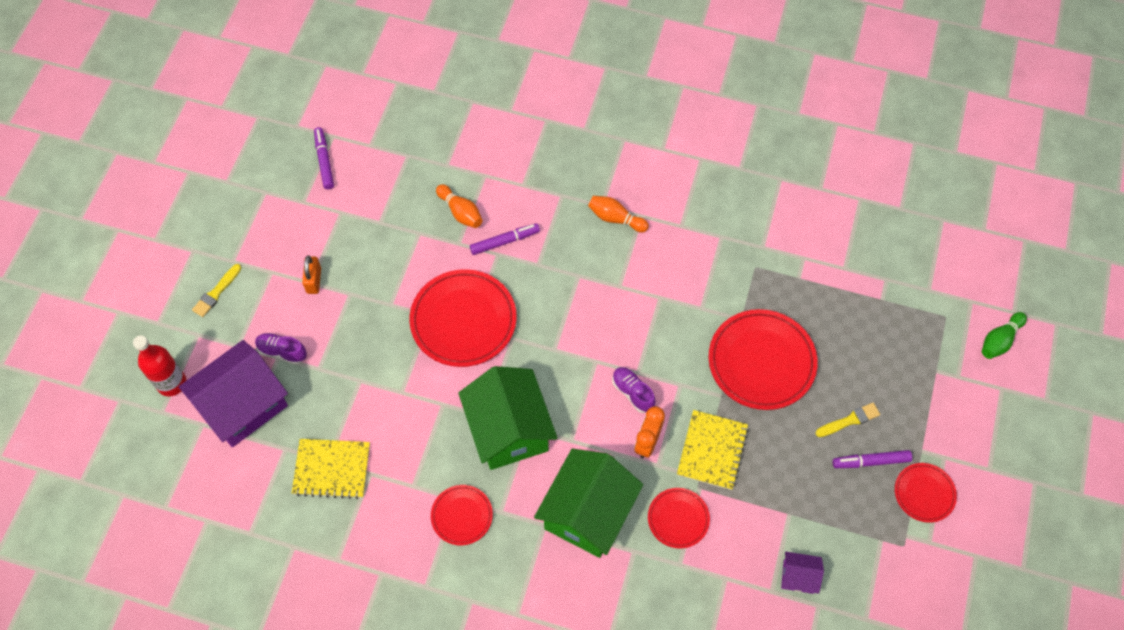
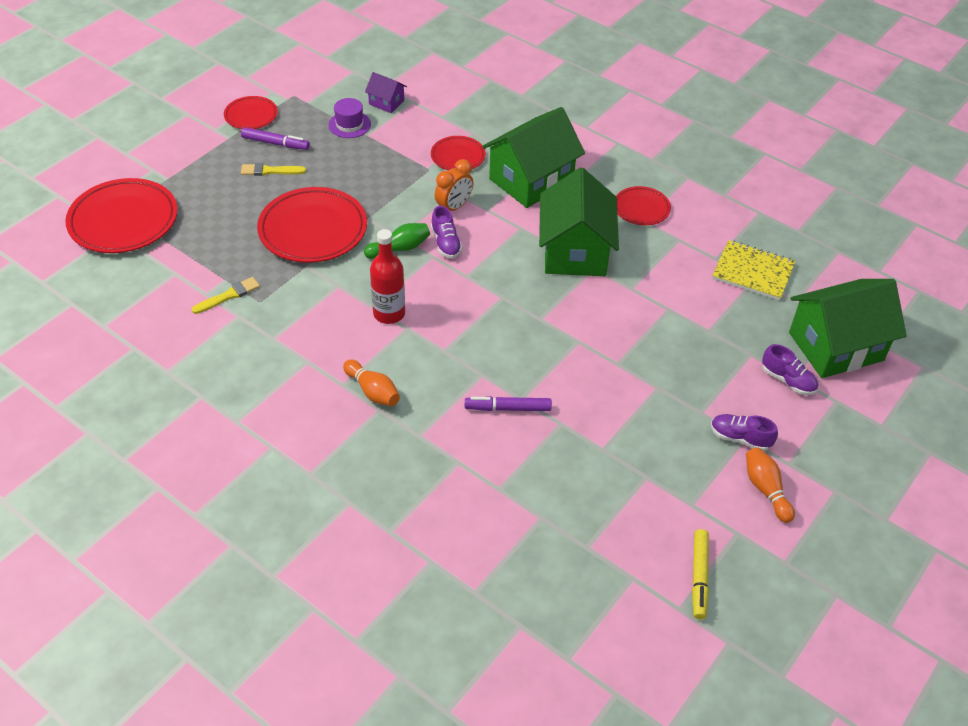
camera: 160 degrees left, 15 degrees down
red bottle [133,335,186,396] -> red bottle moved to [370,229,405,324]
purple house [179,340,288,447] -> green house [789,279,907,378]
yellow brush [192,264,241,317] -> yellow brush moved to [192,277,260,314]
orange padlock [302,256,321,294] -> purple shoe [711,414,778,451]
purple marker [314,127,334,189] -> yellow marker [692,529,709,619]
red plate [409,269,517,367] -> red plate moved to [65,178,178,253]
orange bowling pin [436,184,482,228] -> orange bowling pin moved to [746,447,795,523]
yellow notebook [677,410,749,490] -> none
green bowling pin [982,312,1027,359] -> green bowling pin moved to [364,223,430,259]
none -> purple hat [328,98,371,138]

